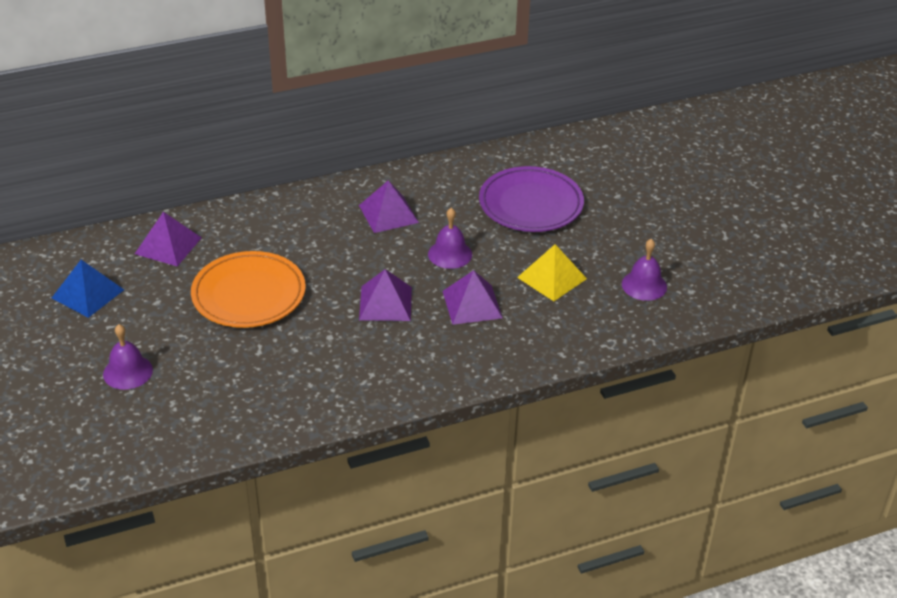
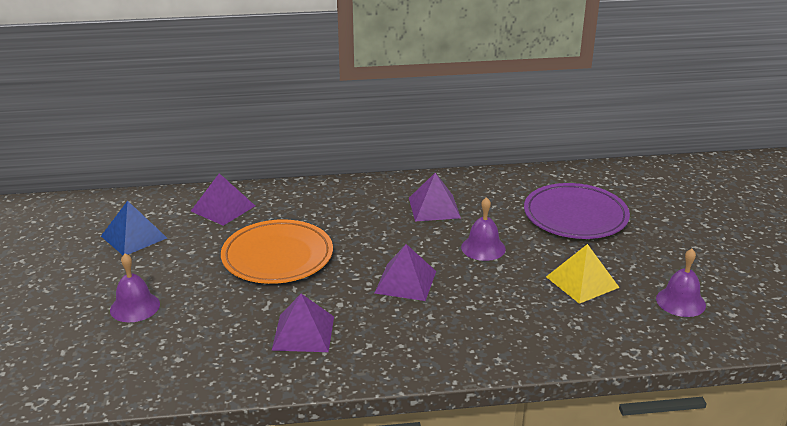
camera: 15 degrees right, 10 degrees down
purple pyramid [443,270,503,325] -> purple pyramid moved to [272,294,334,352]

